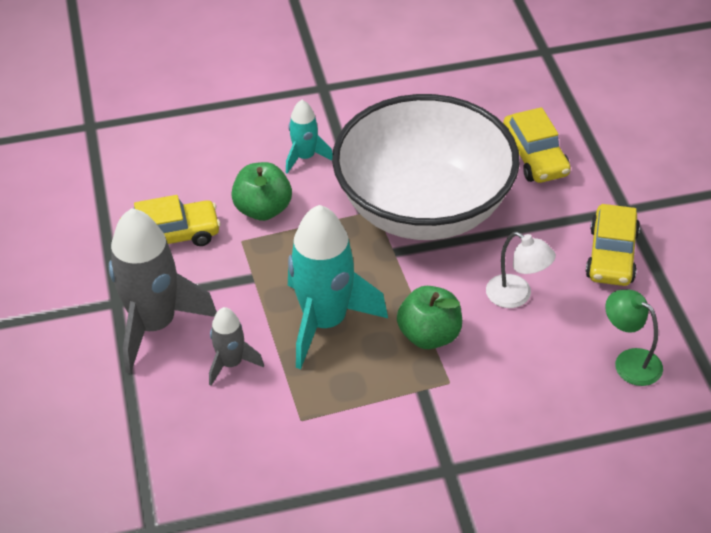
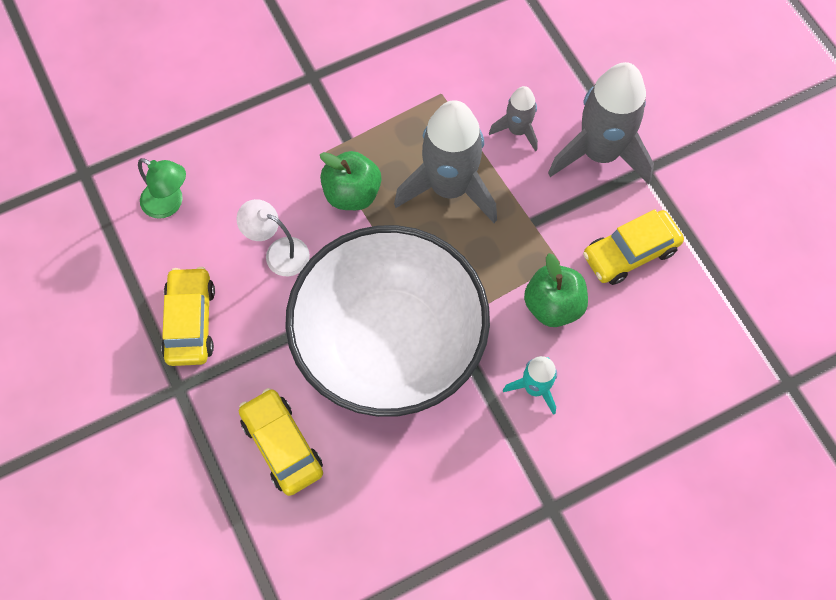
camera: 165 degrees right, 20 degrees up
turquoise rocket [288,205,388,369] -> grey rocket [394,100,497,223]

